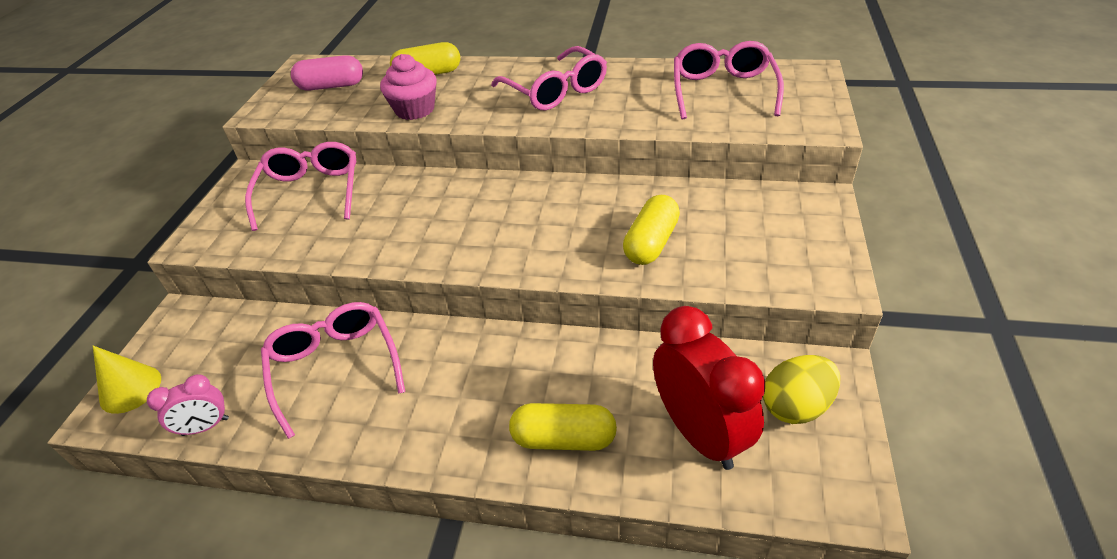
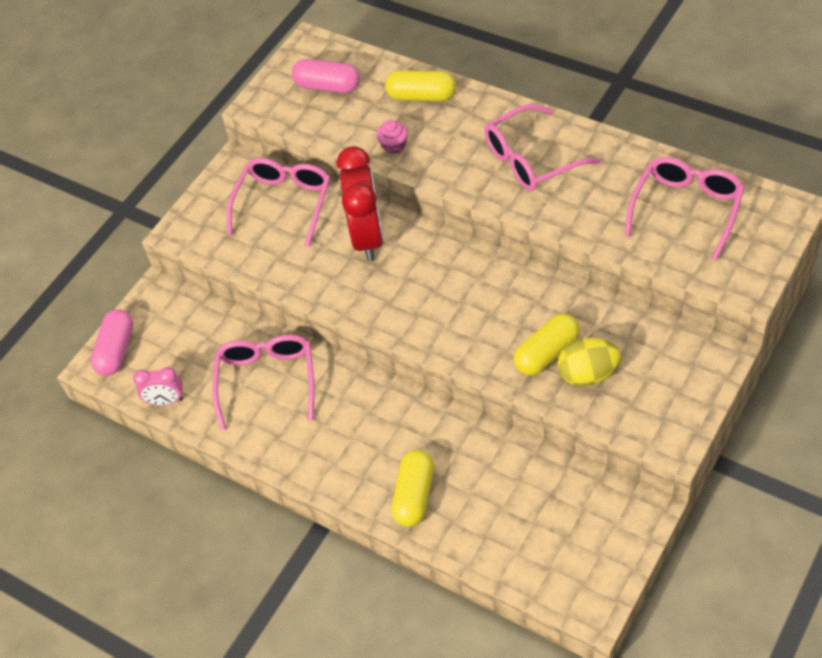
camera: 25 degrees right, 10 degrees up
yellow cone [93,346,161,414] -> pink capsule [90,309,133,376]
pink cupcake [380,54,437,120] -> pink cupcake [376,120,408,154], size x0.59
pink glasses [491,46,607,110] -> pink glasses turned 75 degrees clockwise [484,104,600,191]
yellow capsule [509,403,617,451] -> yellow capsule turned 75 degrees clockwise [392,450,434,527]
red clock [653,306,765,470] -> red clock moved to [337,146,383,261]
yellow egg [763,355,840,424] -> yellow egg moved to [558,338,621,386]

